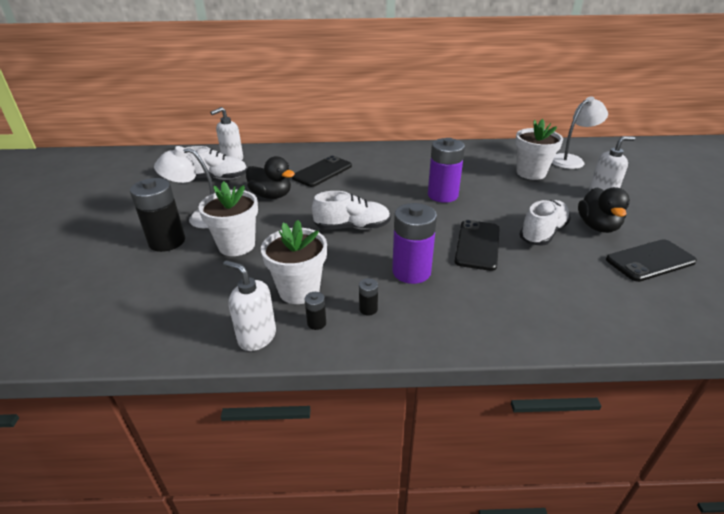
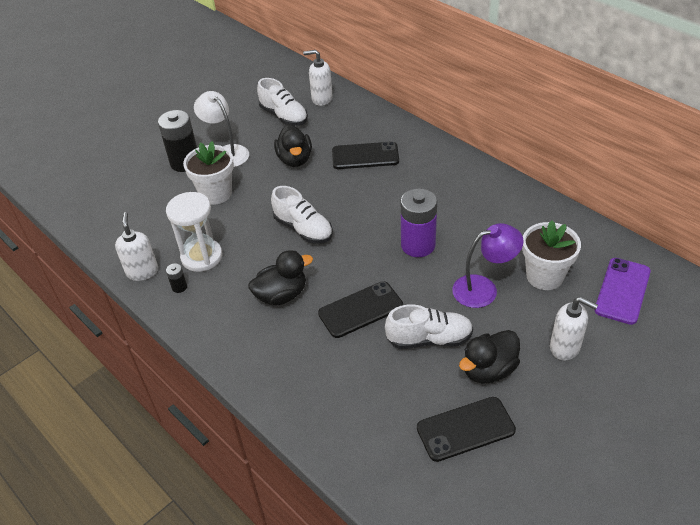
camera: 50 degrees right, 10 degrees up
white flower pot [261,220,327,304] -> white hourglass [166,192,222,272]
black battery [359,278,378,315] -> none
purple battery [392,203,437,284] -> black duck [248,250,313,305]
white lamp [552,96,608,169] -> purple phone [594,258,651,325]
black phone [606,239,697,282] -> black phone turned 45 degrees counterclockwise [417,397,516,462]
none -> purple lamp [452,223,523,308]

